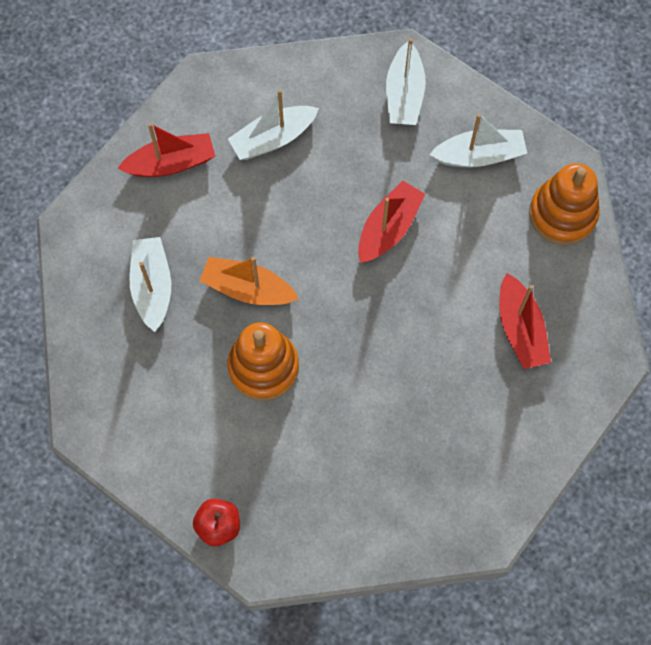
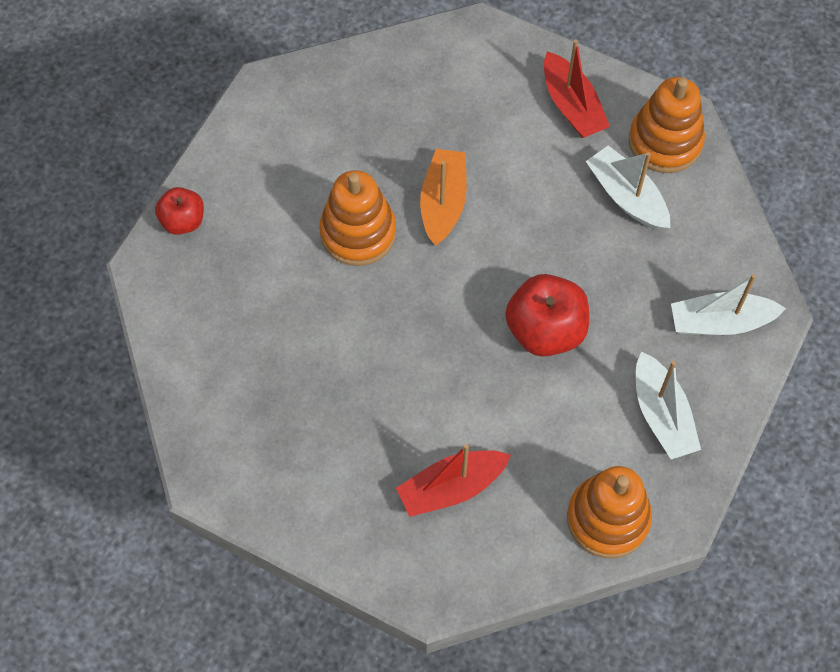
camera: 80 degrees right, 5 degrees down
white boat [129,237,171,332] -> none
red boat [358,180,425,263] -> red apple [505,274,589,357]
none -> orange stacking toy [629,77,705,173]

